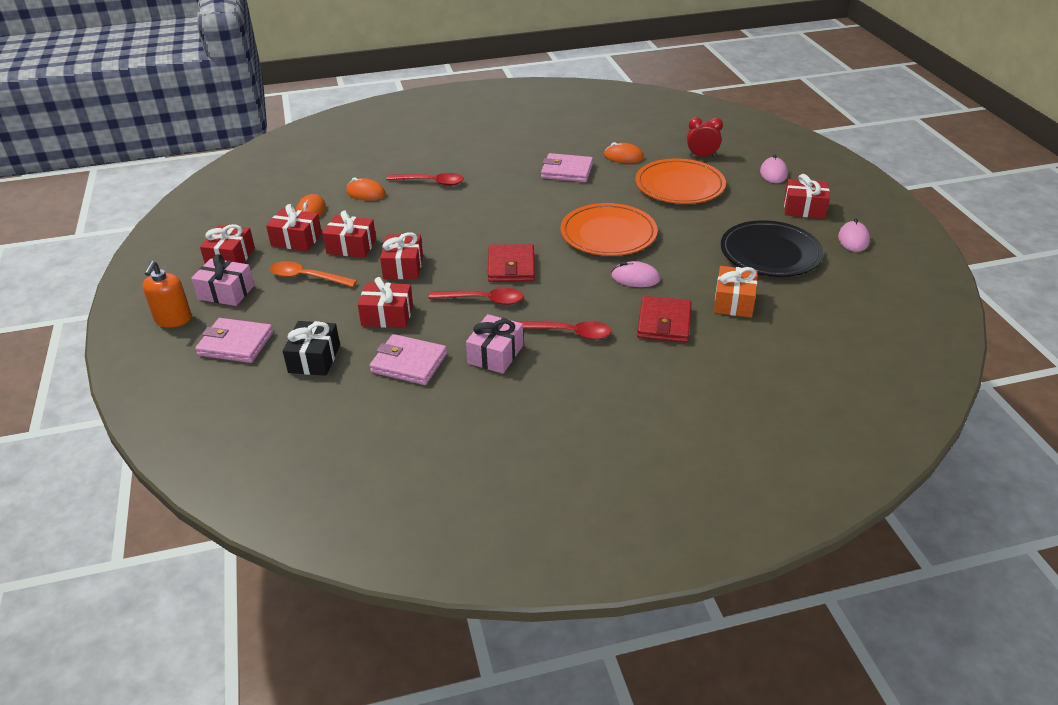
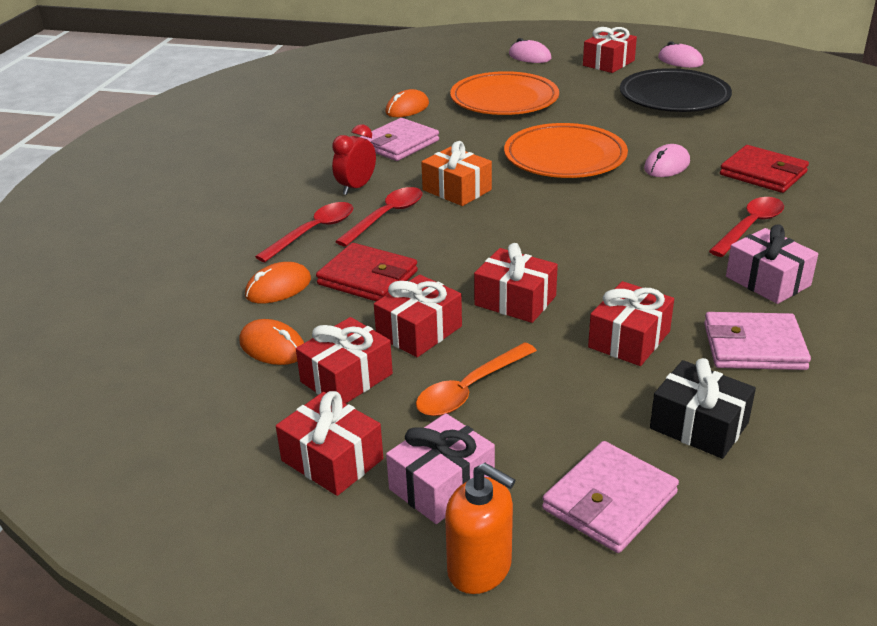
camera: 60 degrees left, 5 degrees down
pink wallet [369,334,447,385] -> pink wallet turned 45 degrees clockwise [704,312,811,370]
red spoon [429,288,524,305] -> red spoon moved to [335,187,422,247]
red wallet [488,244,535,282] -> red wallet moved to [316,243,418,301]
red clock [687,117,723,157] -> red clock moved to [332,124,376,195]
orange gift [714,266,758,317] -> orange gift moved to [421,141,492,206]

